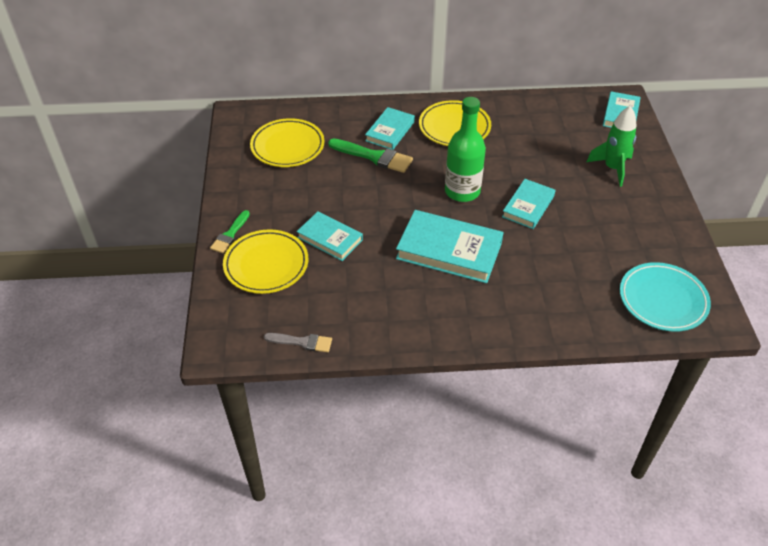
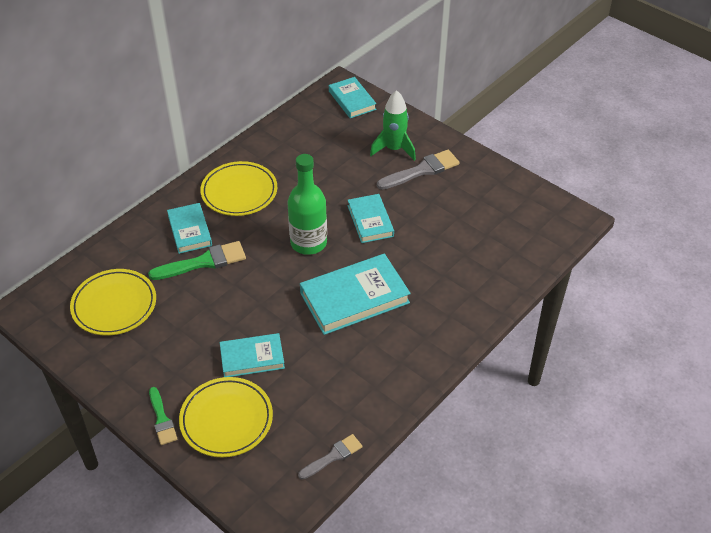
camera: 45 degrees left, 0 degrees up
turquoise plate [620,262,711,332] -> none
none -> grey brush [377,150,460,190]

